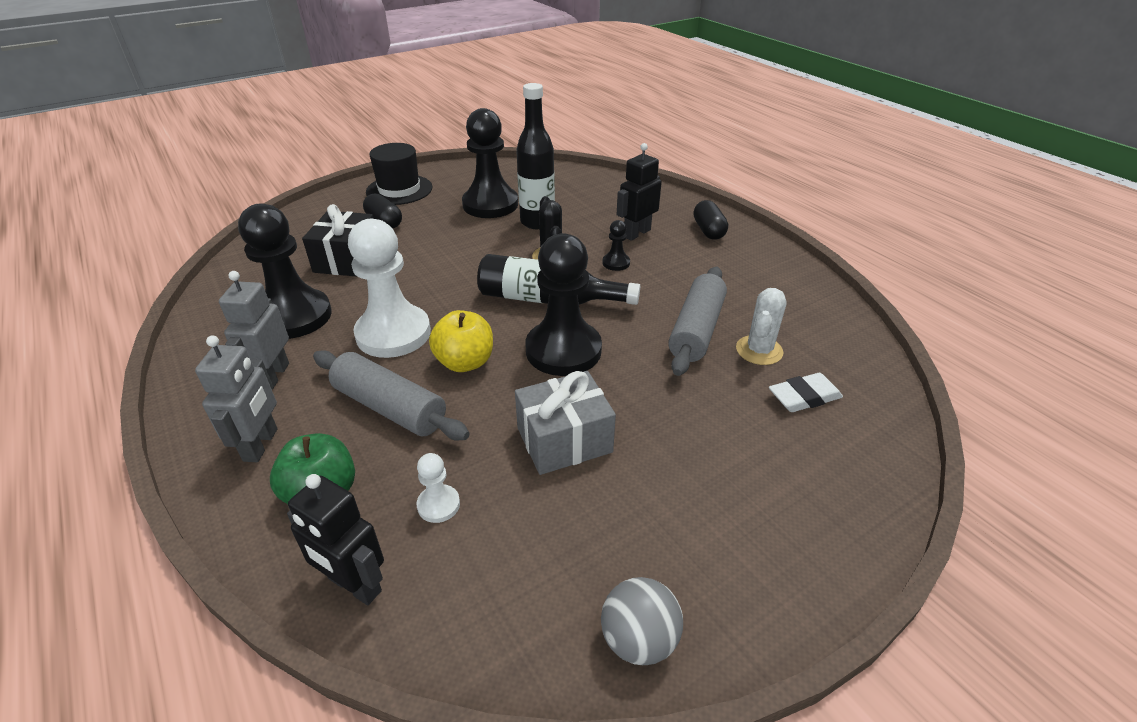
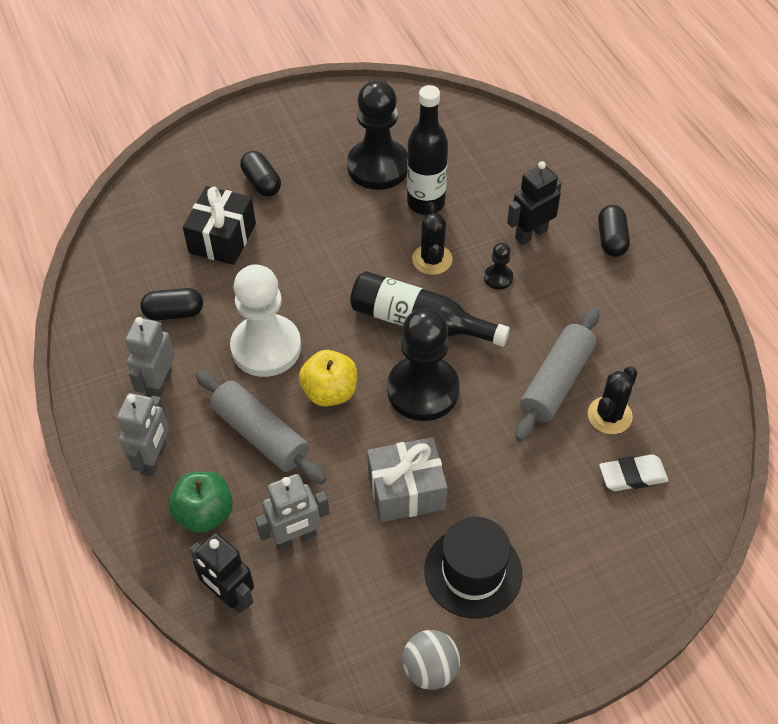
camera: 10 degrees right, 15 degrees up
black pawn [238,203,332,339] -> black capsule [140,288,203,320]
black hat [366,143,432,205] -> black hat moved to [424,517,522,619]
white pawn [416,453,460,523] -> grey robot [255,474,329,550]
white cactus [736,288,786,365] -> black cactus [588,366,637,434]

